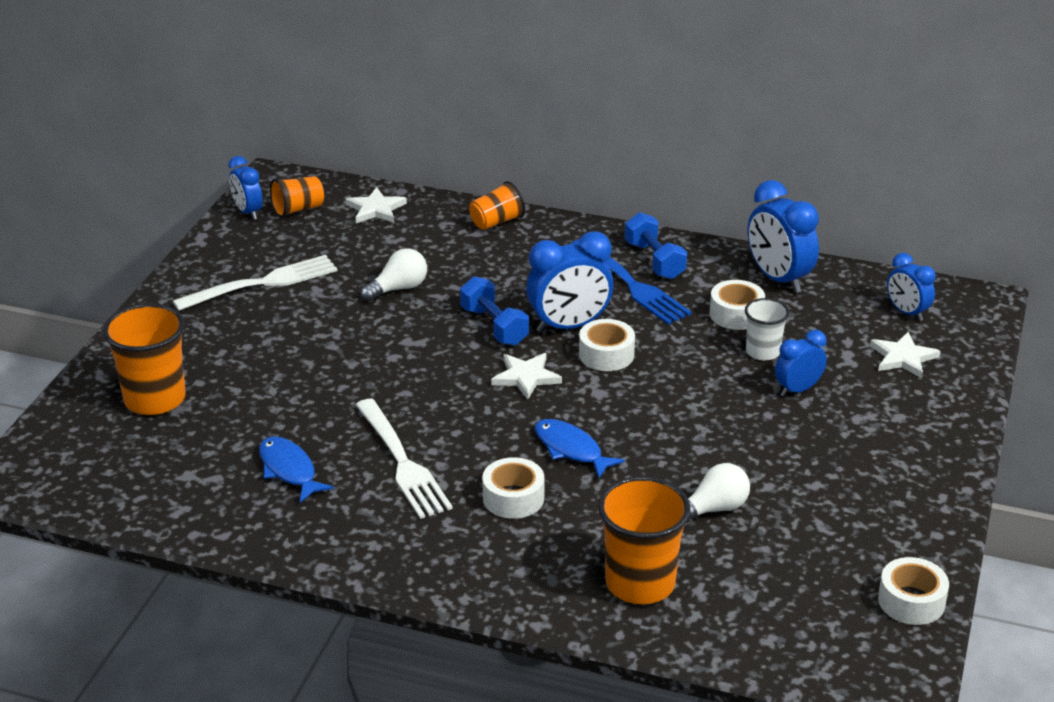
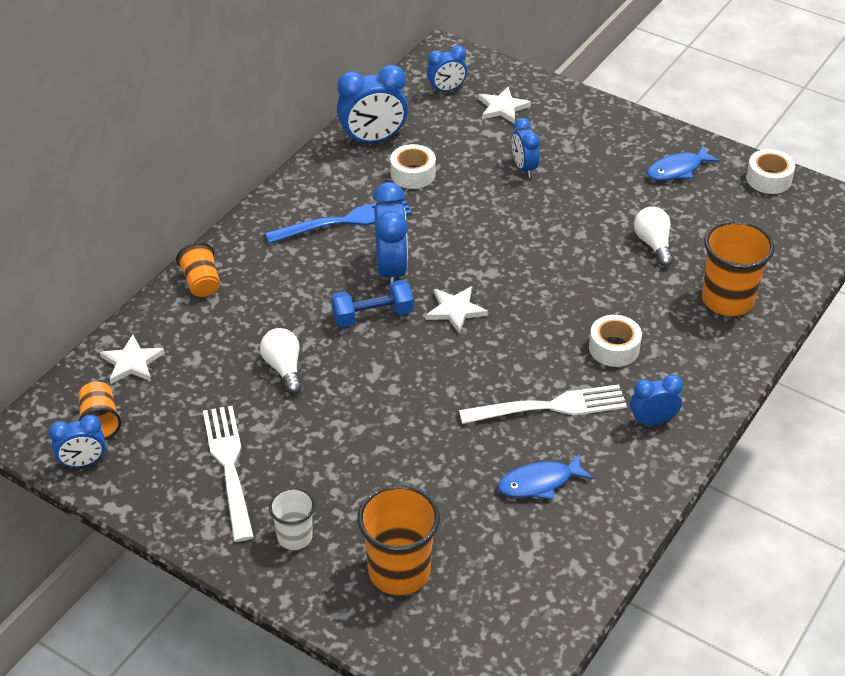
camera: 75 degrees left, 10 degrees up
blue fish [535,419,625,478] -> blue fish moved to [647,146,720,181]
white tape [579,319,635,371] -> none
blue dumbbell [625,212,687,280] -> none
white cup [745,298,790,361] -> white cup moved to [269,487,315,550]
none -> blue clock [630,374,683,426]

